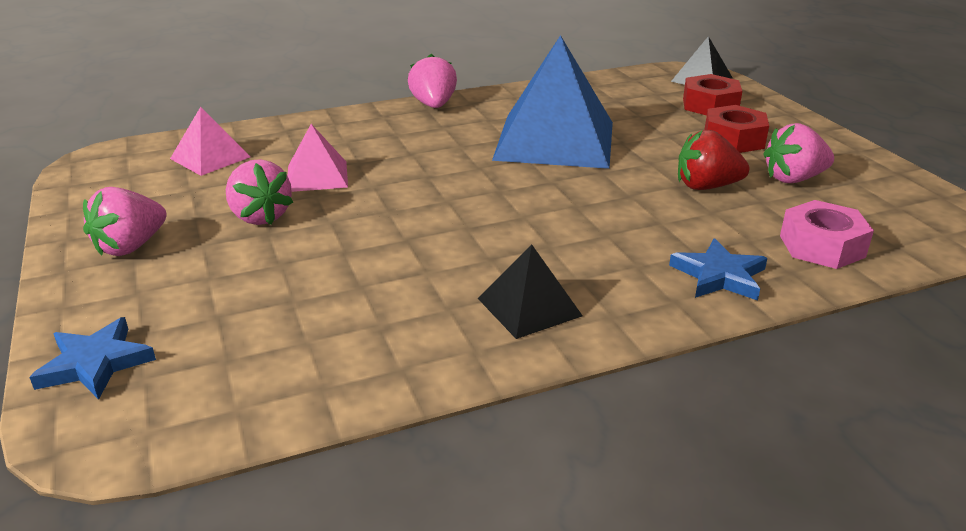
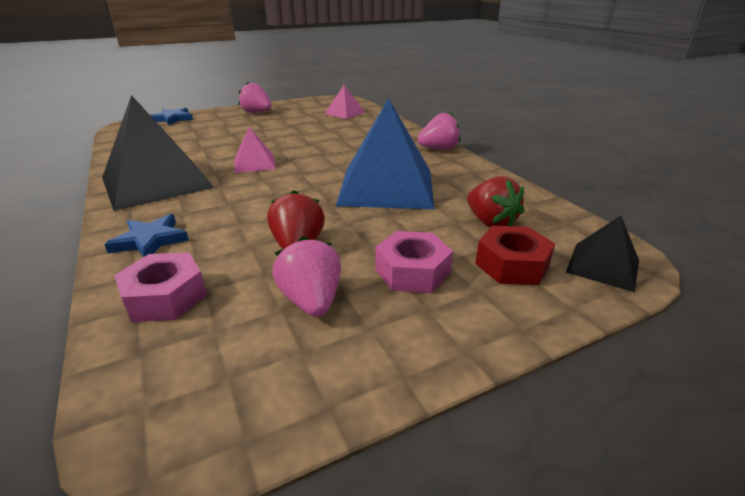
camera: 85 degrees right, 0 degrees up
pink strawberry [226,159,293,225] -> none
pink pyramid [288,124,348,192] -> pink pyramid moved to [234,127,276,173]
black pyramid [478,245,583,339] -> black pyramid [102,95,214,211], size x2.05
red nut [704,105,769,153] -> pink nut [376,231,453,293]
none -> red strawberry [467,176,524,228]

